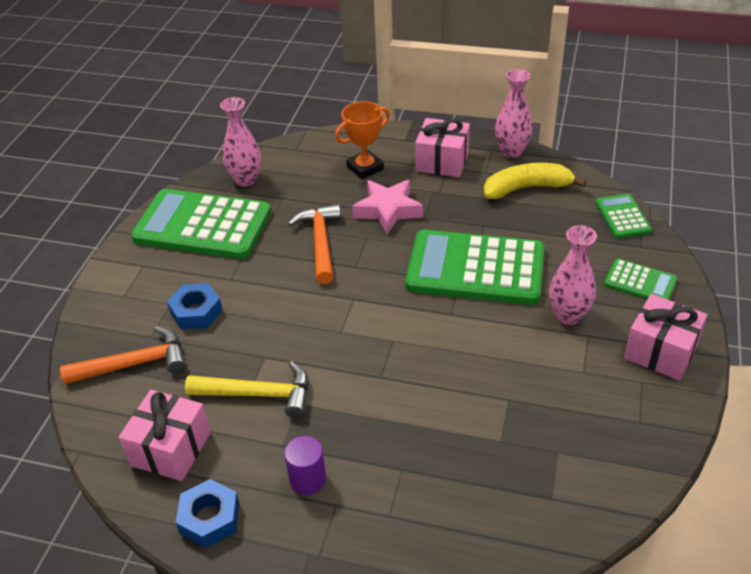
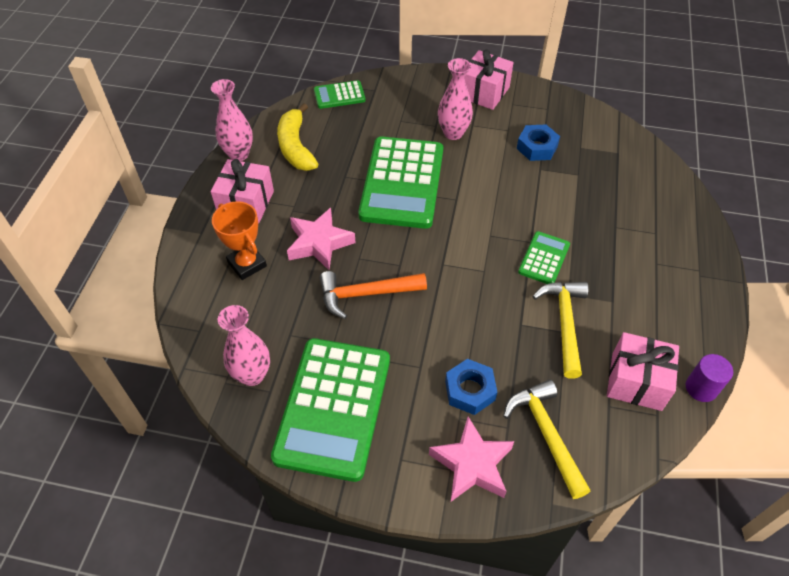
camera: 95 degrees left, 10 degrees up
orange hammer [60,326,186,384] -> yellow hammer [503,379,590,499]
blue nut [176,479,239,548] -> blue nut moved to [517,124,560,161]
purple cylinder [284,436,326,495] -> purple cylinder moved to [686,354,733,402]
green calculator [604,259,677,300] -> green calculator moved to [518,231,570,284]
none -> pink star [429,417,514,502]

